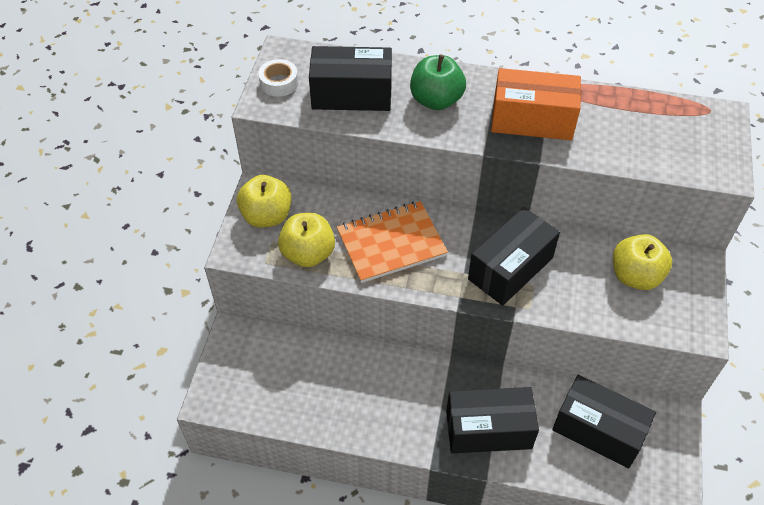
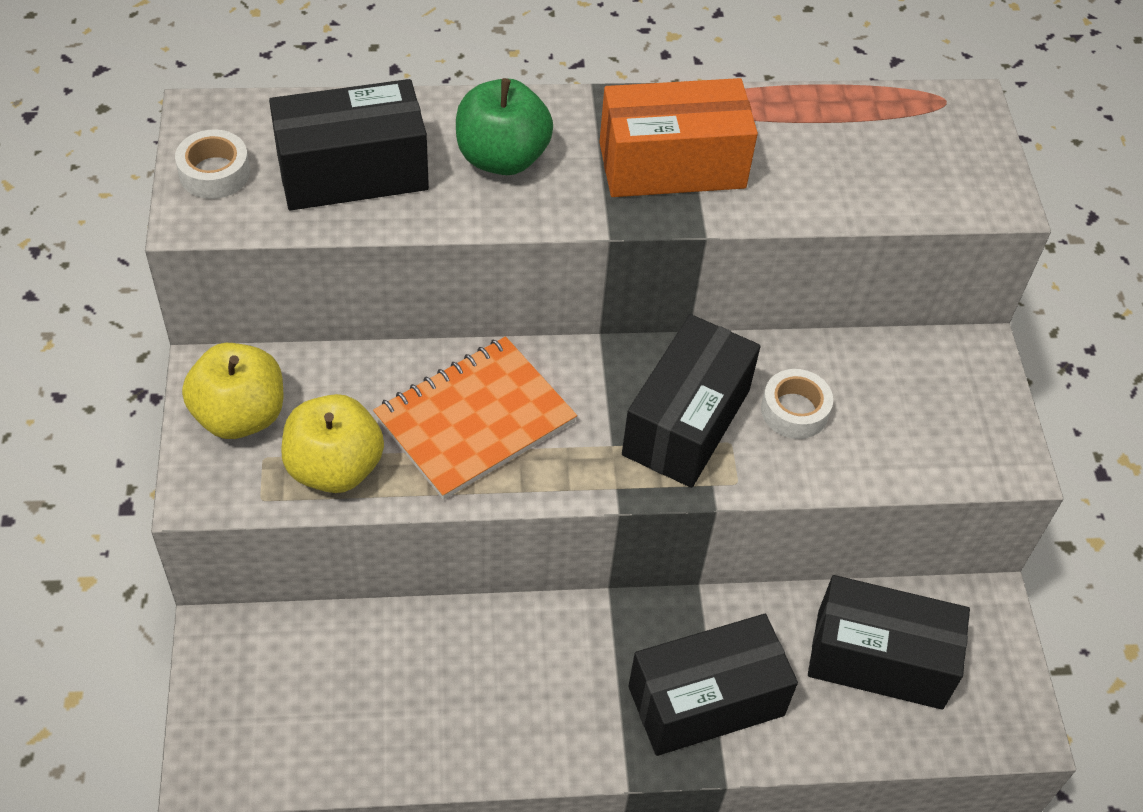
camera: 20 degrees left, 0 degrees up
yellow apple [613,234,672,290] -> none
none -> white tape [761,369,833,439]

